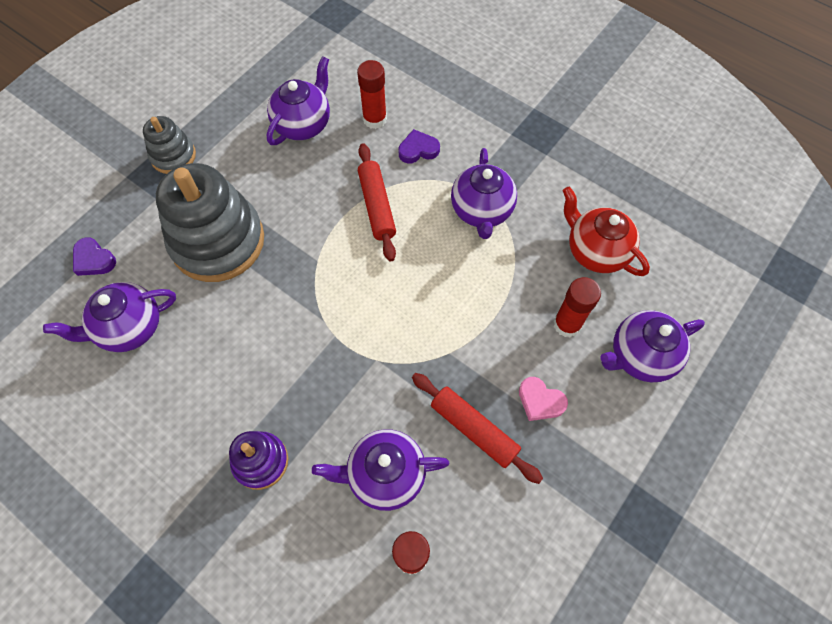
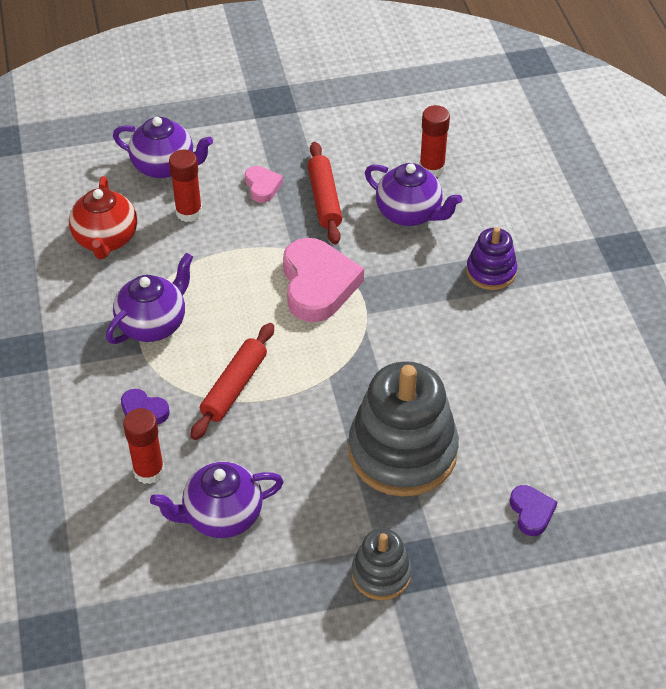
camera: 140 degrees left, 15 degrees down
purple teapot [43,282,176,352] -> none
none -> pink heart [283,238,364,322]

